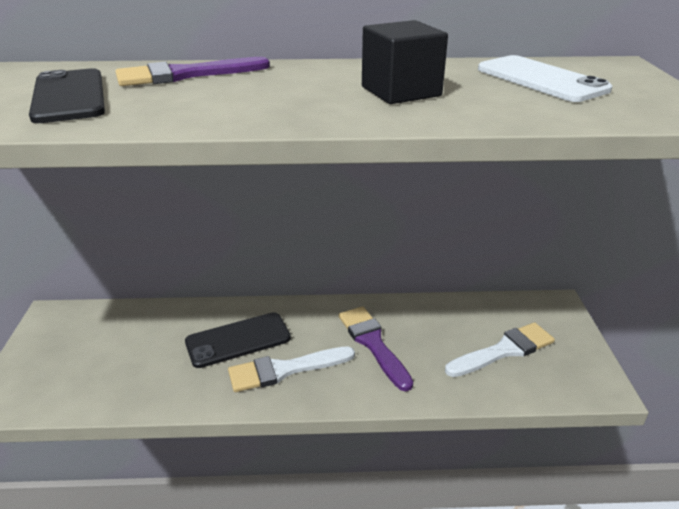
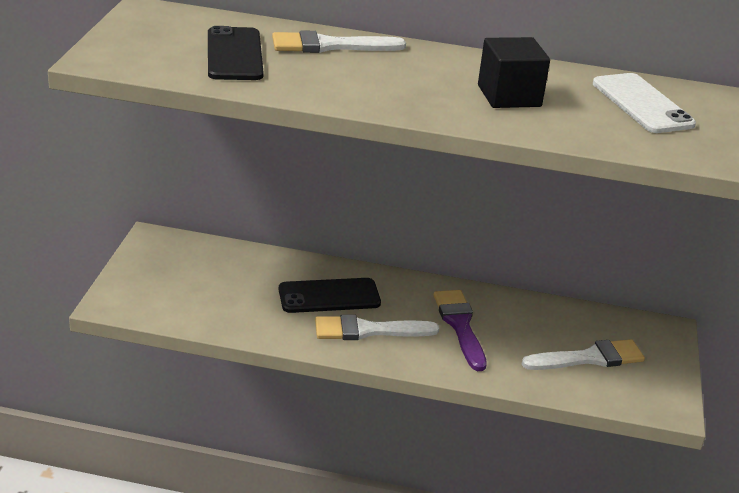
camera: 10 degrees right, 0 degrees up
purple brush [116,57,270,86] -> white brush [272,31,406,53]

